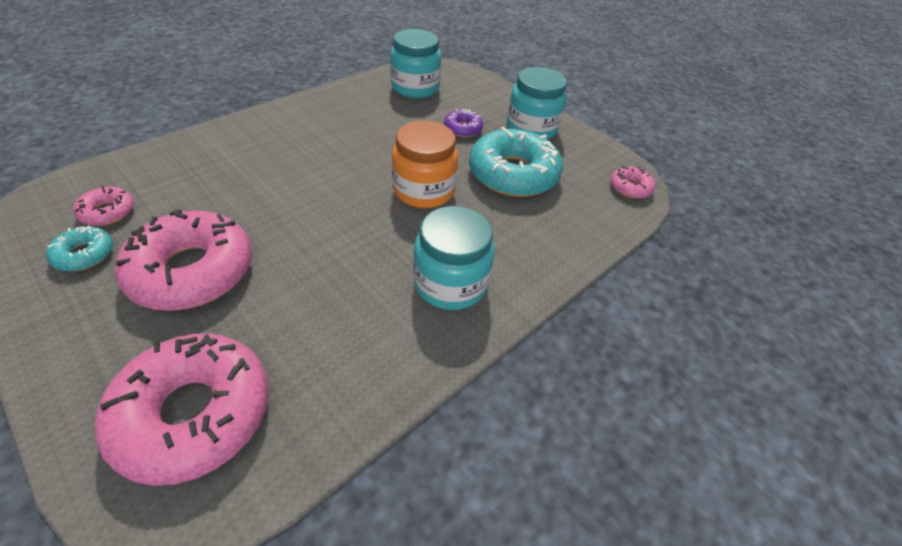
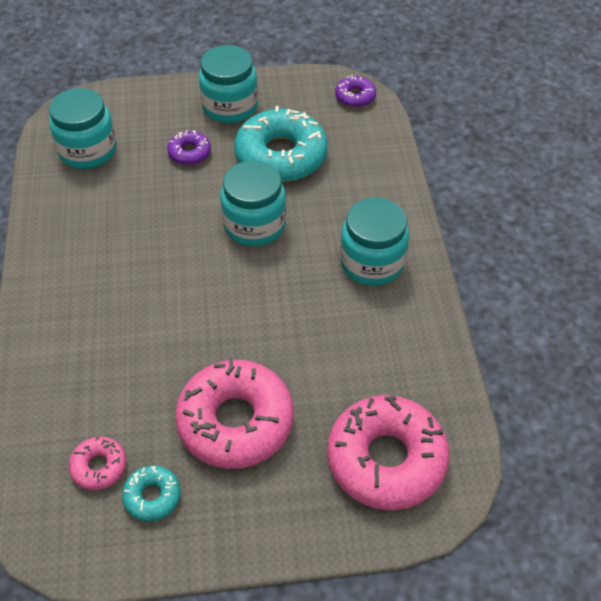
camera: 50 degrees left, 5 degrees up
orange jar [392,120,458,208] -> turquoise jar [220,160,286,246]
pink donut [611,166,655,199] -> purple donut [335,75,376,107]

